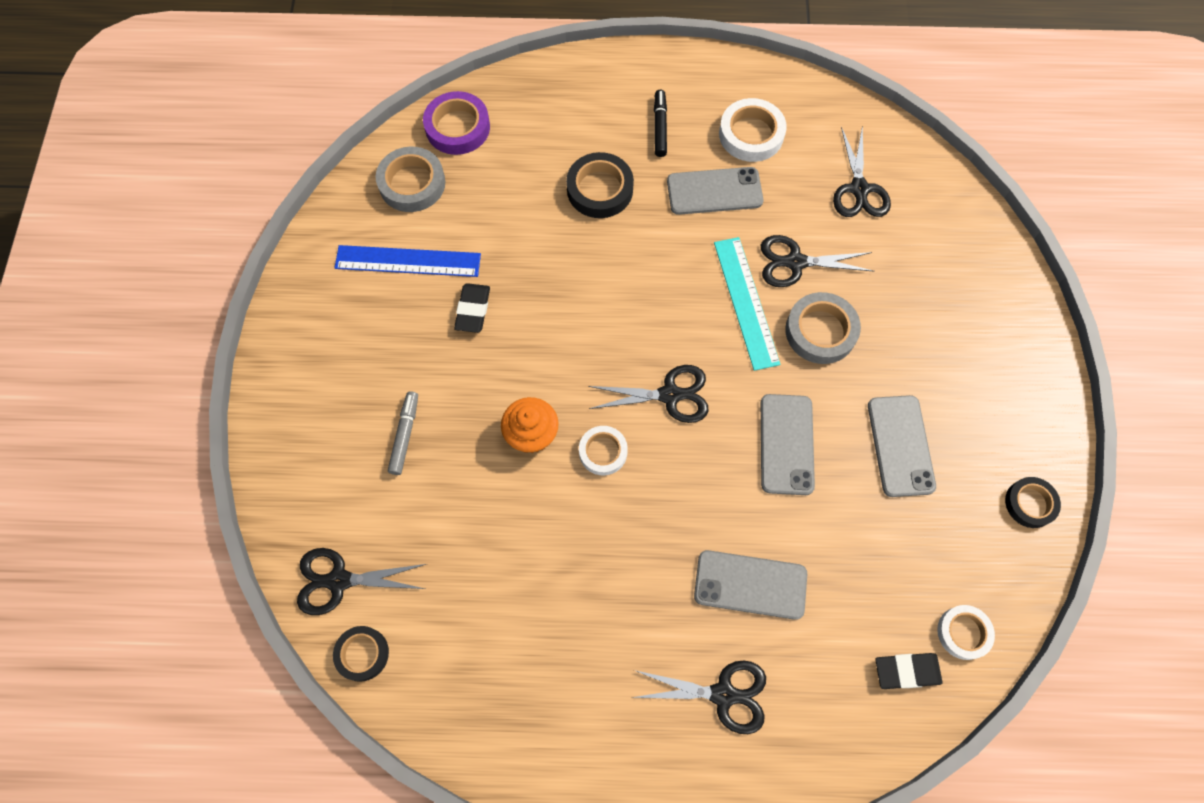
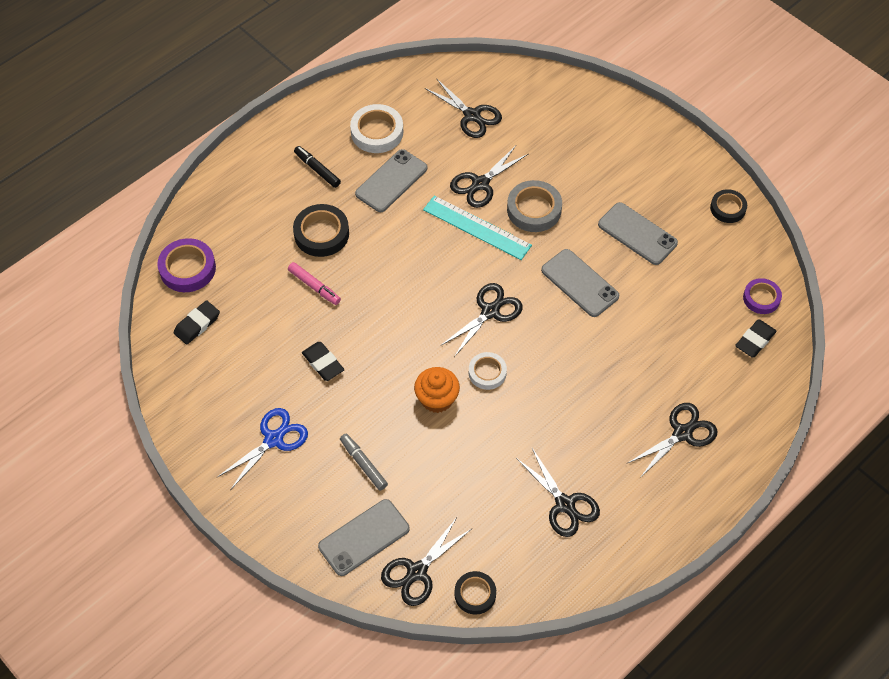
camera: 45 degrees left, 10 degrees down
blue ruler [334,245,481,277] -> none
grey tape [376,147,445,212] -> black eraser [174,300,220,345]
grey phone [694,550,807,620] -> grey phone moved to [318,499,409,576]
white tape [937,605,995,660] -> purple tape [743,278,782,314]
none -> blue scissors [217,408,308,490]
none -> pink marker [288,262,341,305]
none -> black scissors [516,448,600,537]

